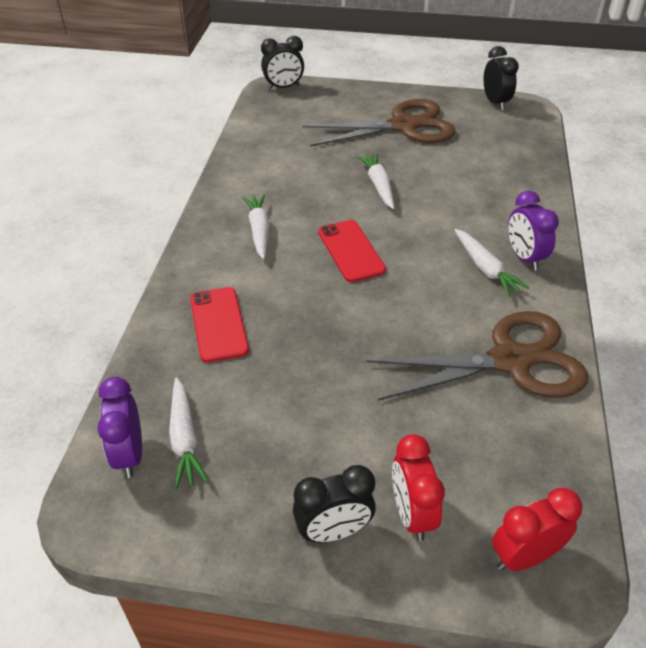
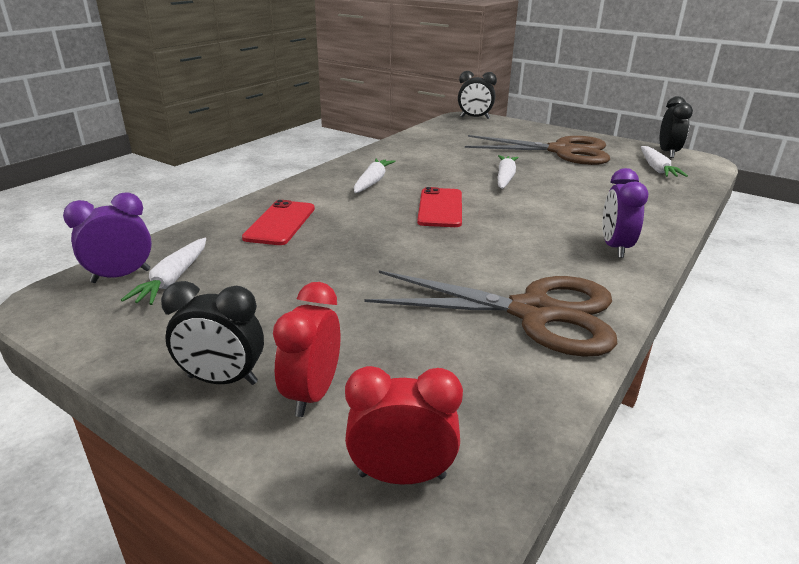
camera: 25 degrees right, 15 degrees down
purple clock [97,377,142,478] -> purple clock turned 45 degrees clockwise [63,192,152,283]
white carrot [455,229,529,297] -> white carrot moved to [641,146,688,177]

